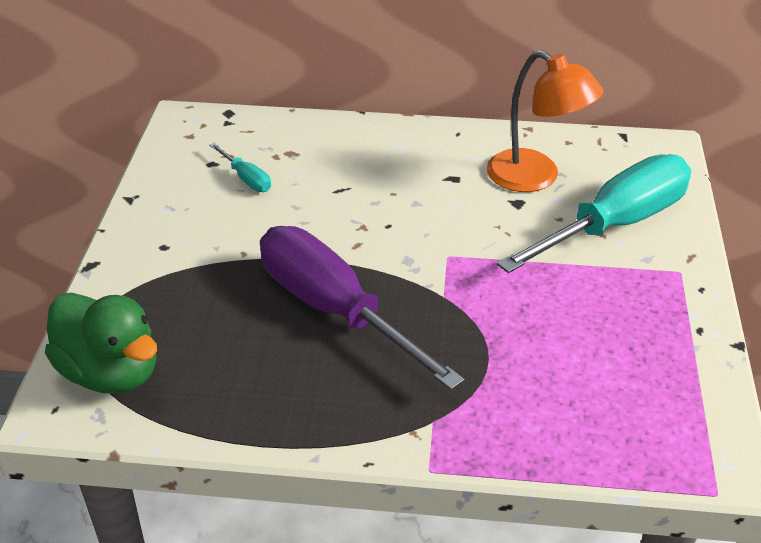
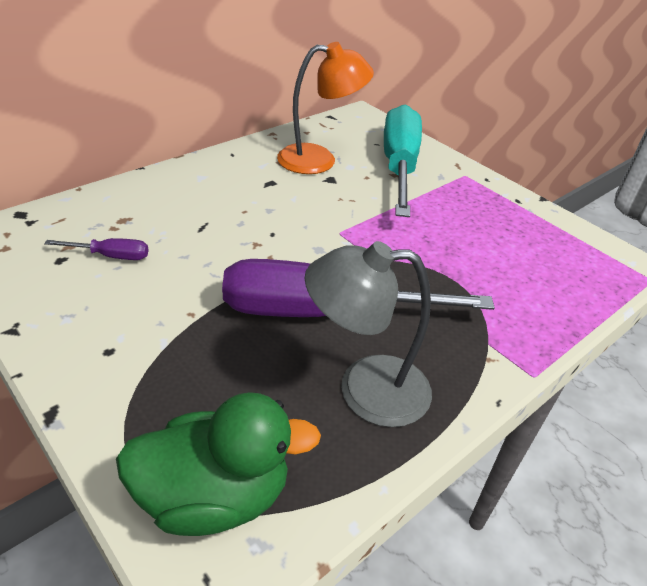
camera: 50 degrees left, 0 degrees up
turquoise screwdriver [209,143,271,192] -> purple screwdriver [44,238,148,260]
none -> grey lamp [305,241,432,427]

